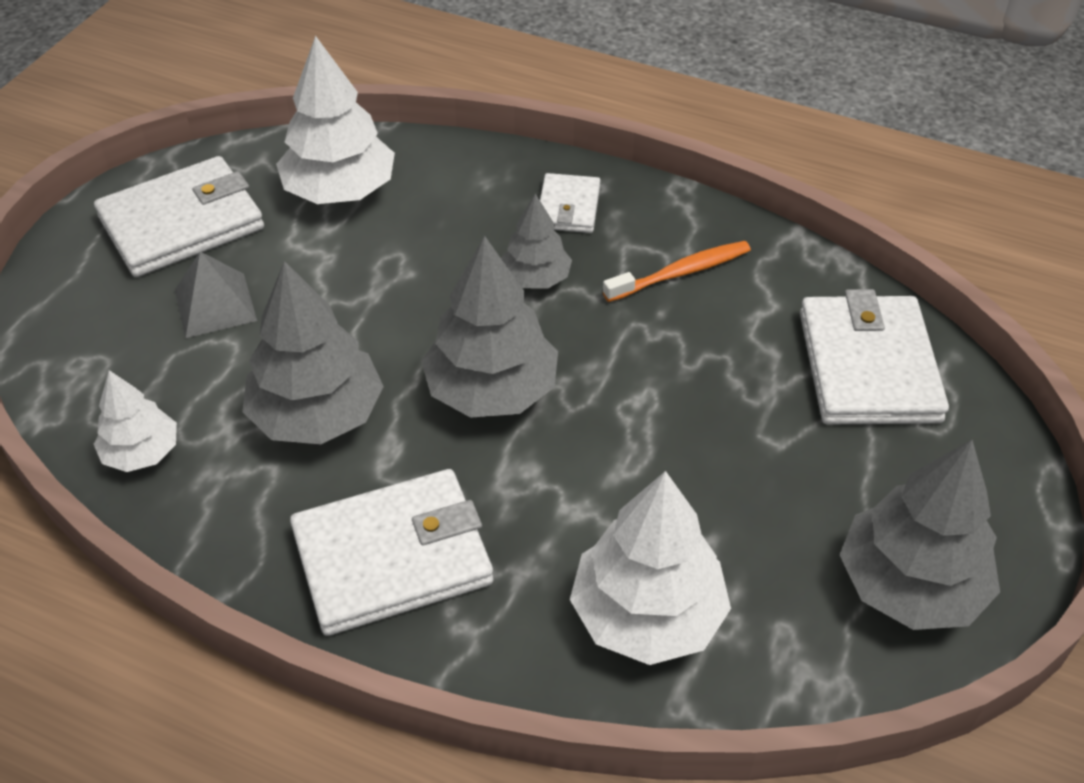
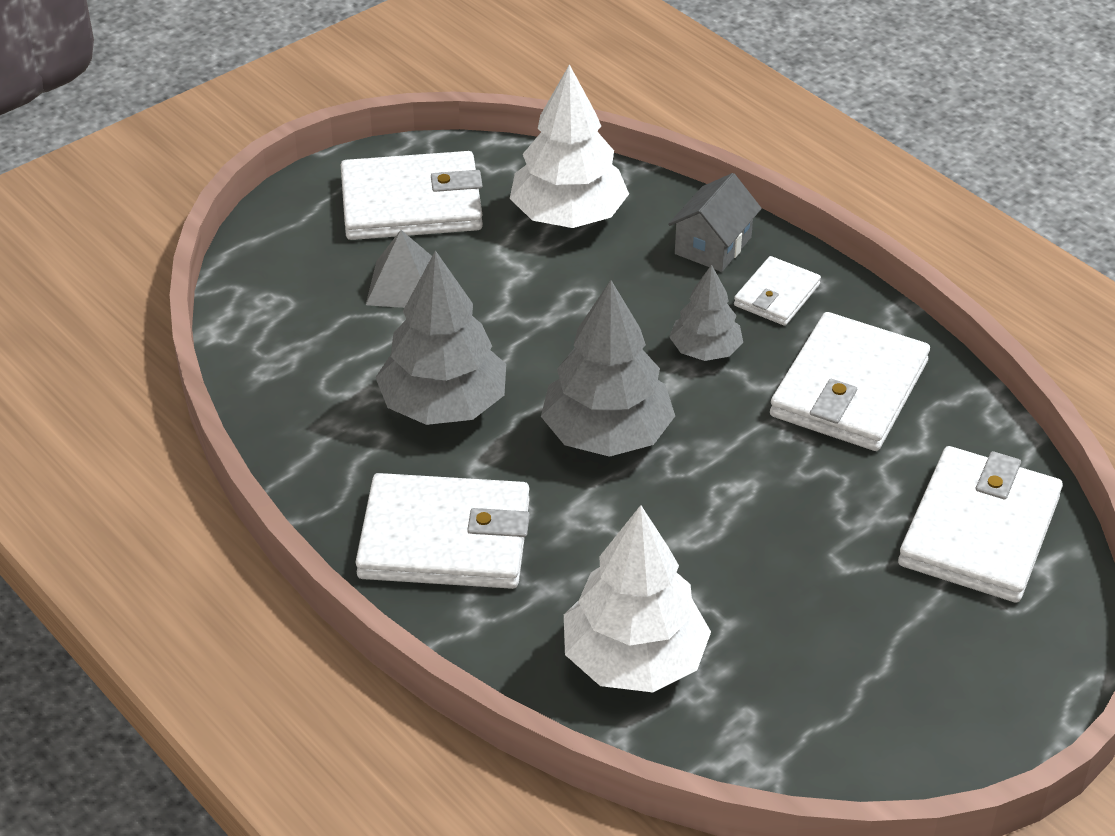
camera: 25 degrees right, 5 degrees down
white tree [94,370,177,472] -> none
orange toothbrush [603,241,751,302] -> white wallet [770,312,930,451]
grey tree [840,440,1000,630] -> none
none -> grey house [668,173,762,272]

